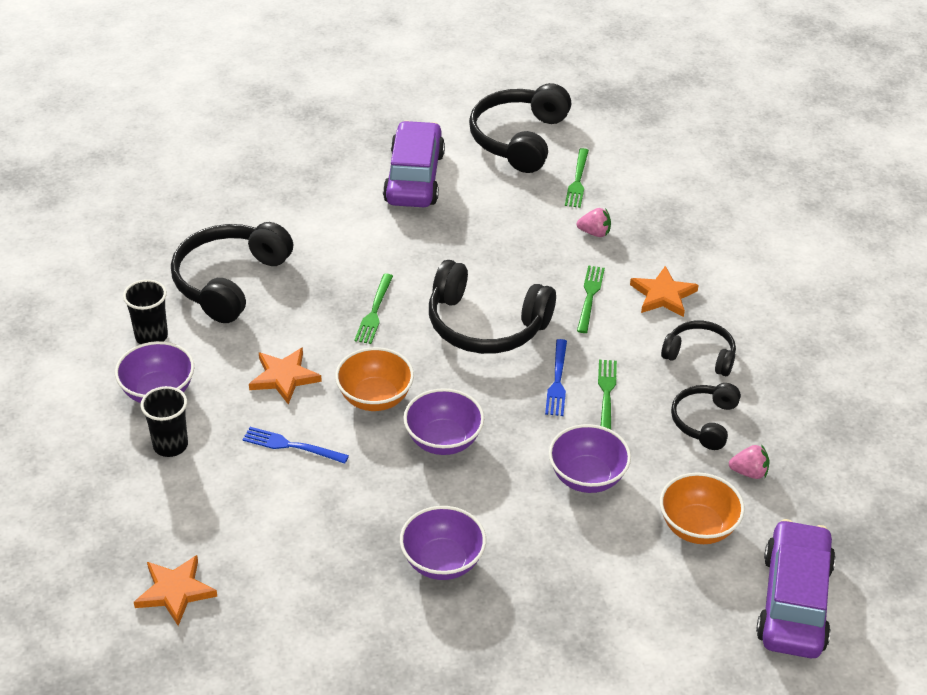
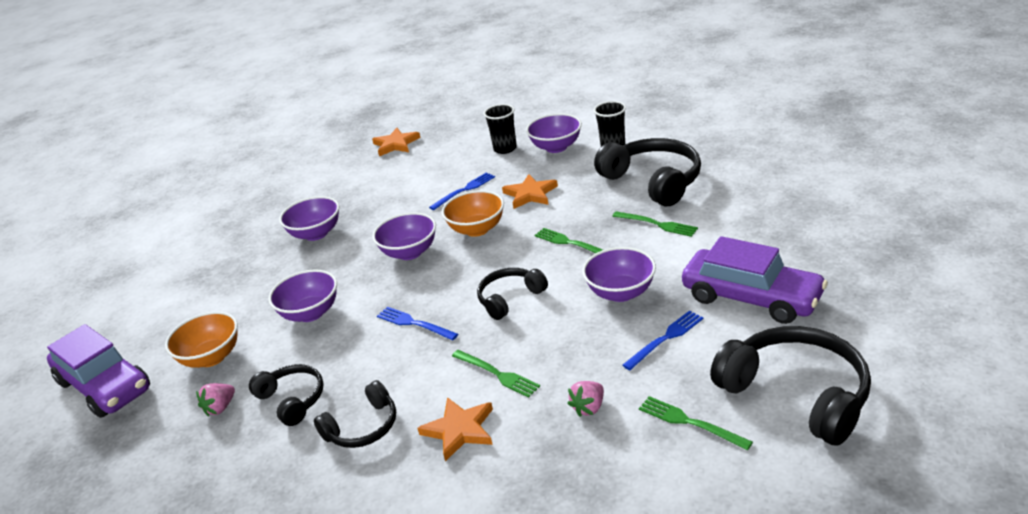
camera: 125 degrees right, 10 degrees down
black headphones [429,260,556,354] -> black headphones [477,268,548,320], size x0.58
green fork [598,360,617,430] -> green fork moved to [612,211,698,237]
none -> purple bowl [582,247,656,302]
none -> blue fork [622,310,704,370]

